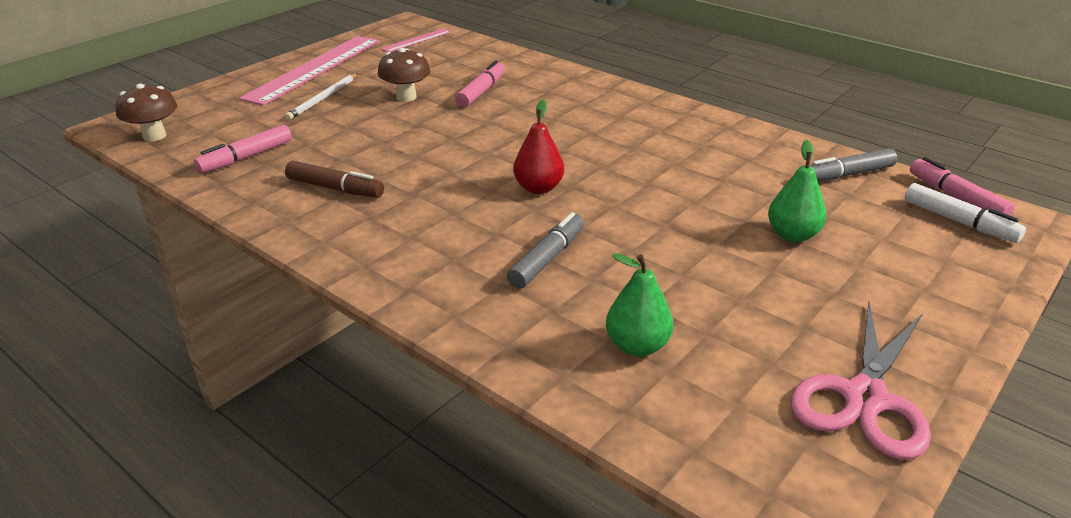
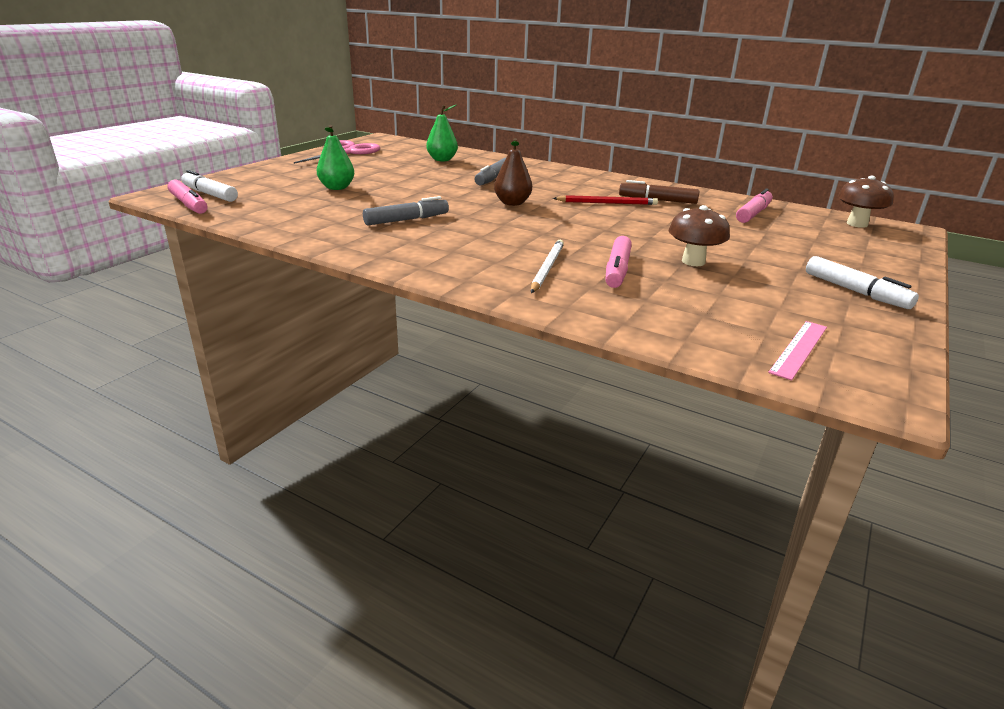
camera: 170 degrees right, 5 degrees down
pink ruler [239,36,379,106] -> white marker [806,256,919,309]
white pencil [285,73,358,120] -> white pencil moved to [531,240,564,293]
red pear [513,100,564,194] -> brown pear [494,138,532,206]
grey marker [809,148,897,181] -> grey marker moved to [363,196,449,225]
none -> red pencil [553,195,658,205]

